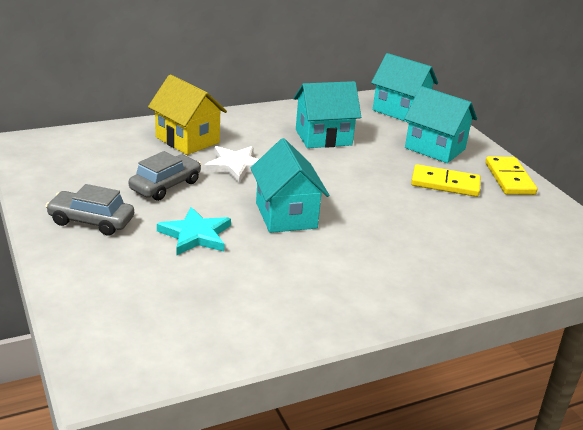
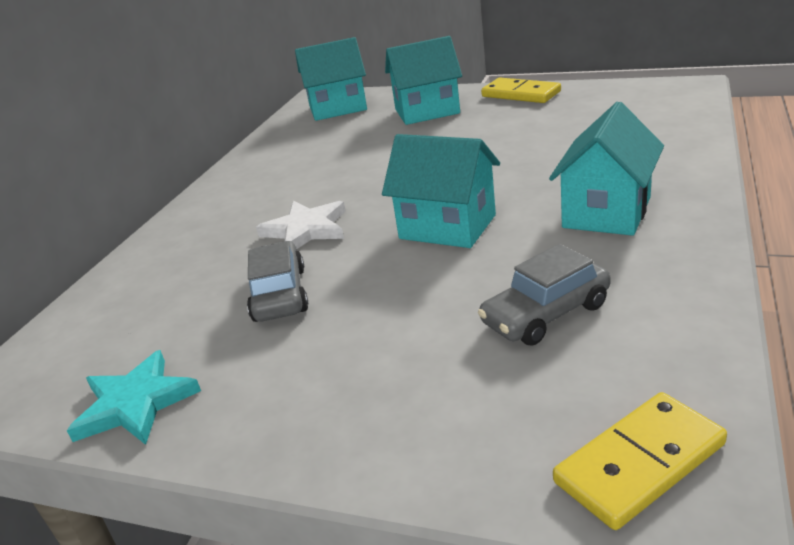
camera: 40 degrees left, 0 degrees up
grey car [46,184,134,236] -> grey car moved to [478,244,611,346]
yellow house [148,74,227,155] -> none
turquoise star [157,207,231,255] -> turquoise star moved to [67,350,201,445]
turquoise house [293,81,361,148] -> turquoise house moved to [549,102,664,236]
yellow domino [411,164,481,197] -> yellow domino moved to [553,392,727,530]

